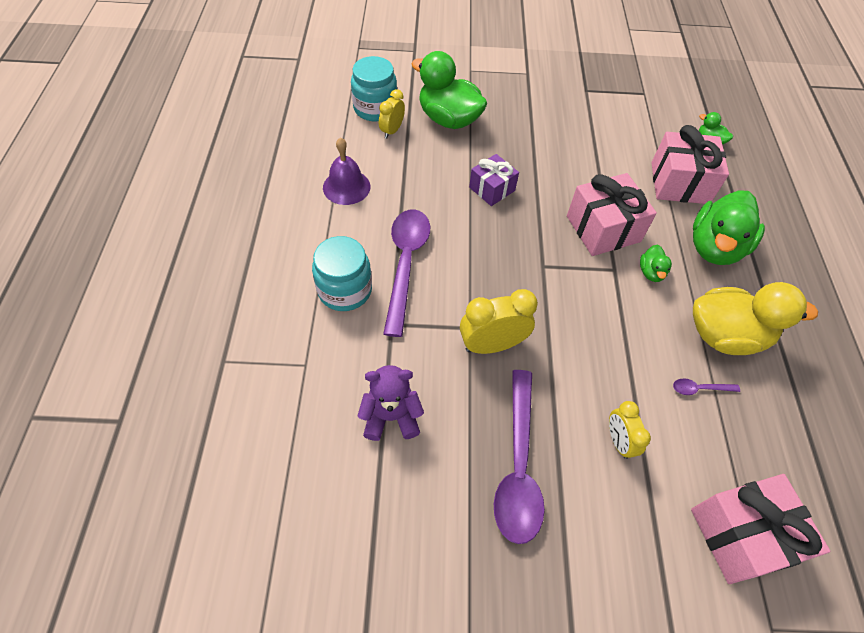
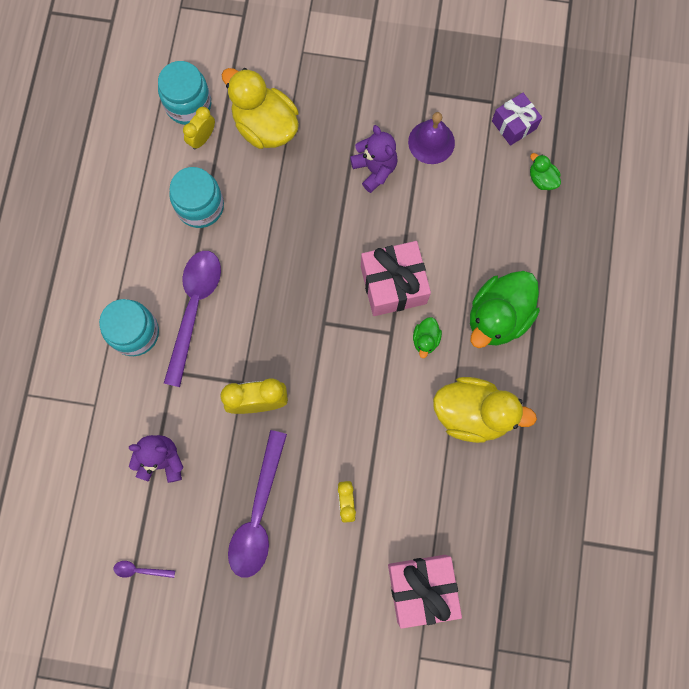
camera: 10 degrees right, 20 degrees up
purple bell [323,137,370,205] -> purple bell moved to [408,112,455,164]
green duck [411,51,487,129] -> yellow duck [221,68,299,149]
purple gift [469,154,519,206] -> purple gift moved to [492,93,542,146]
pink gift [651,125,729,204] -> none
purple spoon [673,378,740,395] -> purple spoon moved to [114,561,175,578]
none -> turquoise jar [169,167,224,228]
none -> purple teddy bear [350,125,398,193]

